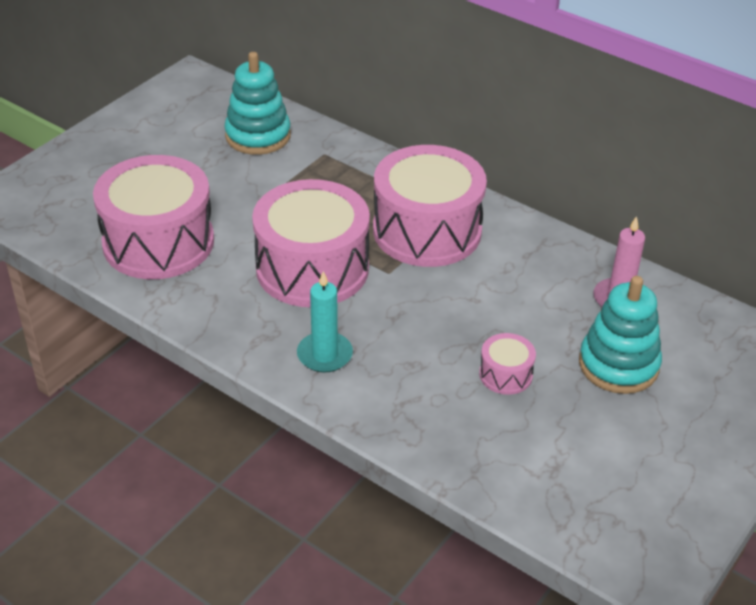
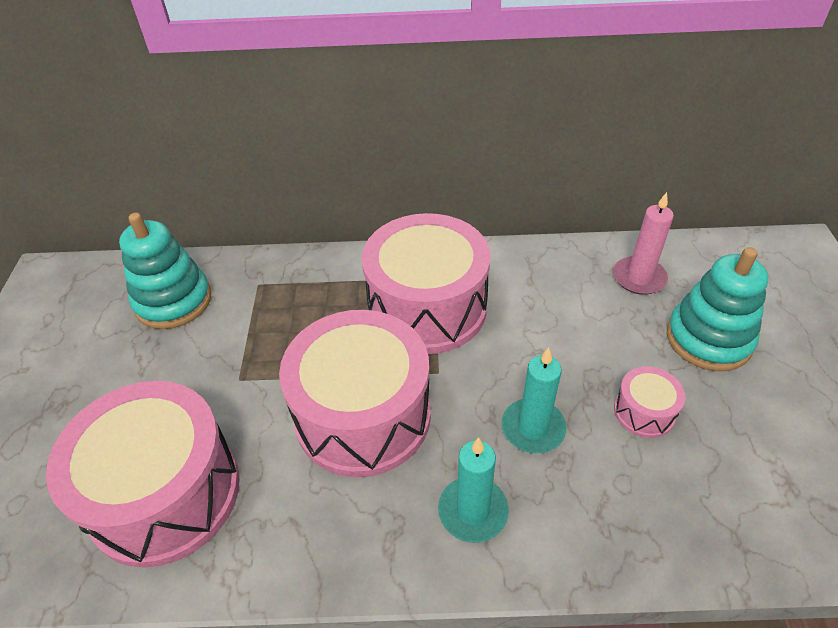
camera: 35 degrees left, 5 degrees up
none -> turquoise candle [501,347,567,453]

